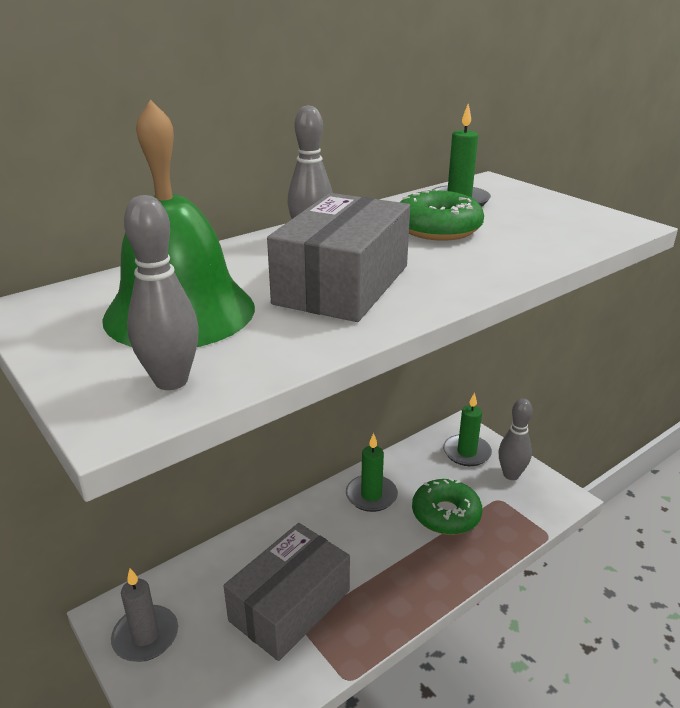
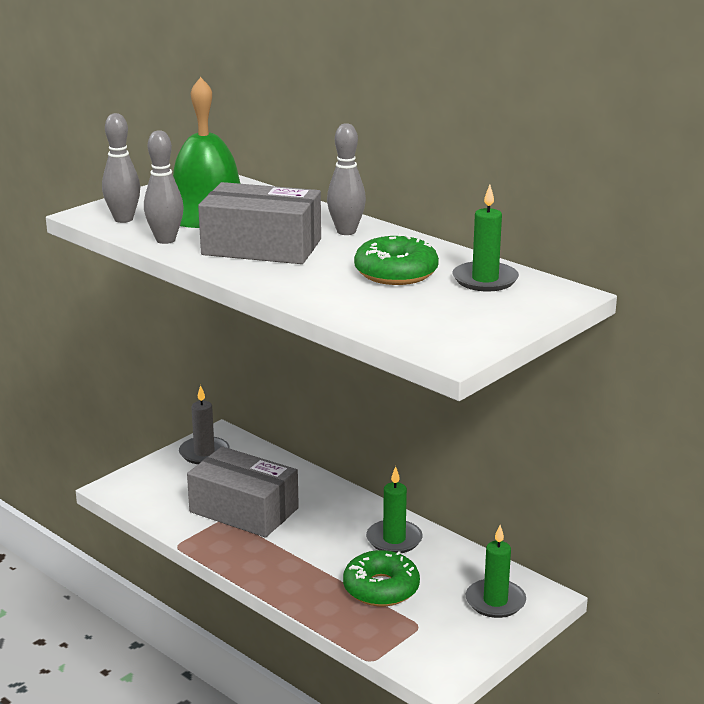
camera: 80 degrees right, 5 degrees down
grey bowling pin [498,398,533,480] -> grey bowling pin moved to [144,130,184,244]

